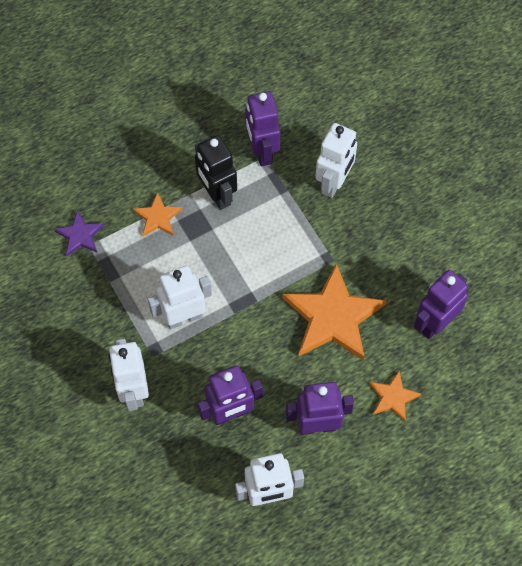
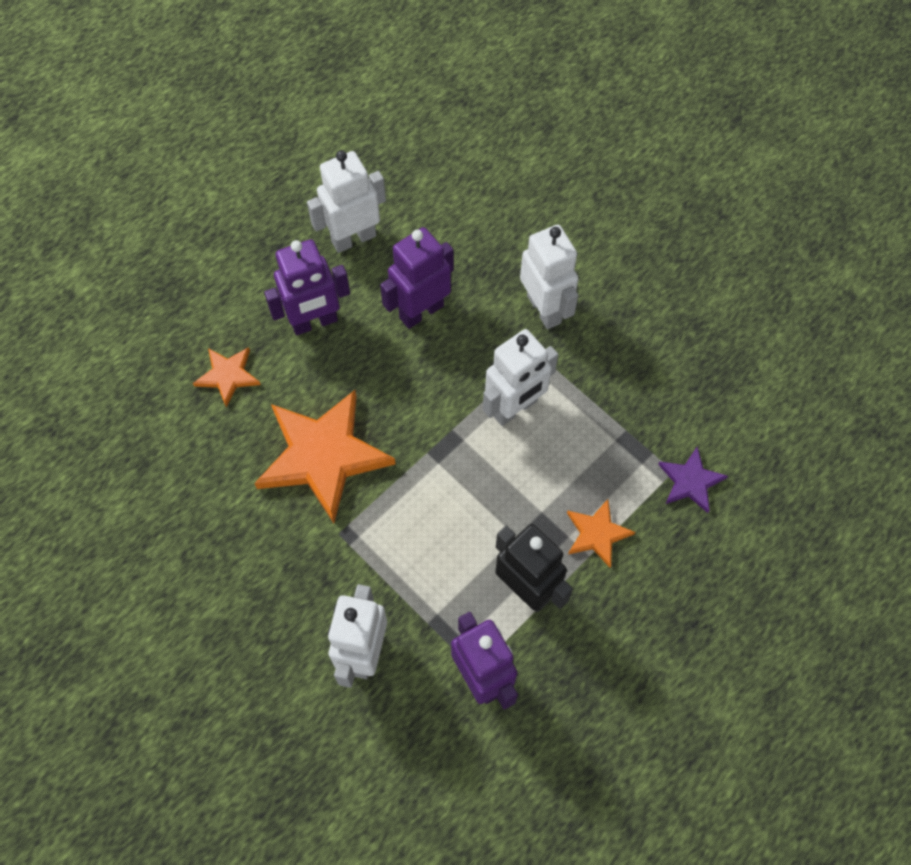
camera: 165 degrees right, 0 degrees up
purple robot [414,270,468,339] -> none

